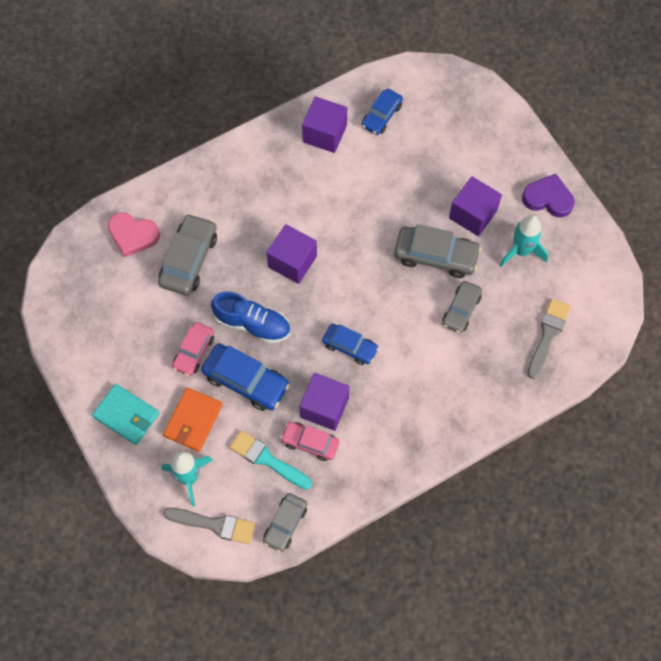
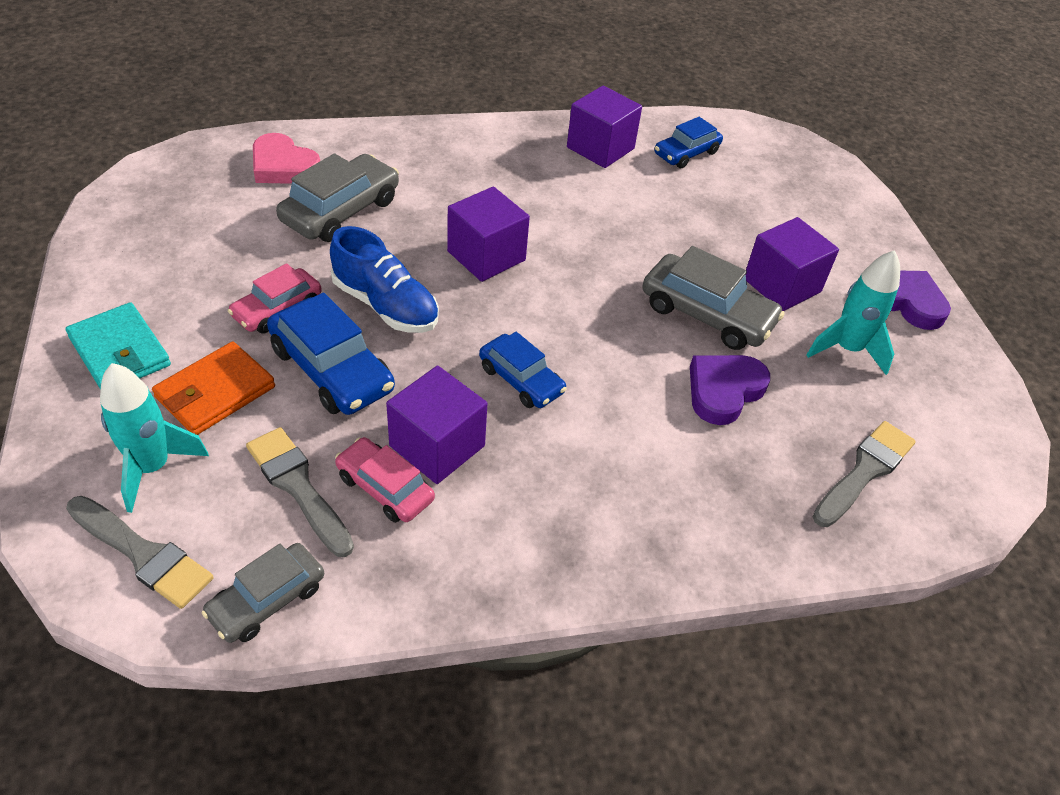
camera: 15 degrees right, 20 degrees down
turquoise brush [230,430,312,490] -> grey brush [246,427,354,557]
grey car [442,281,482,333] -> purple heart [690,355,770,425]

